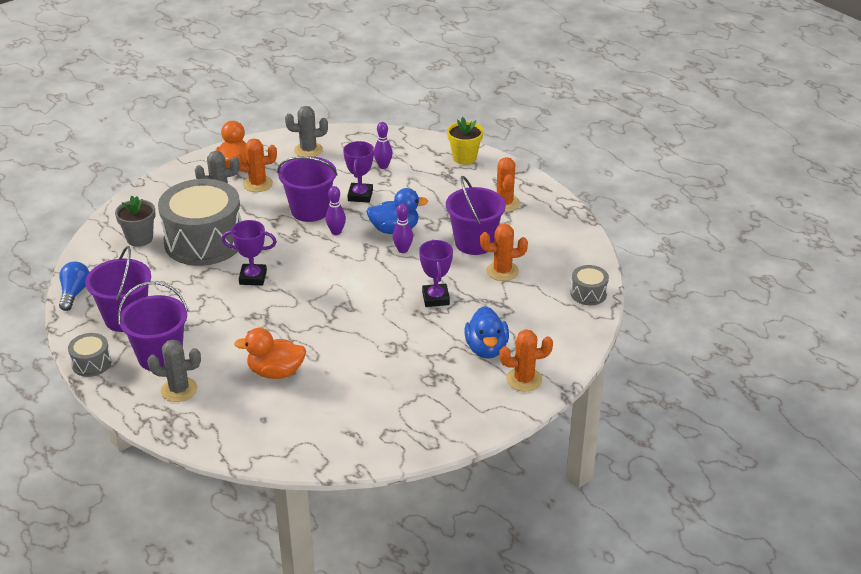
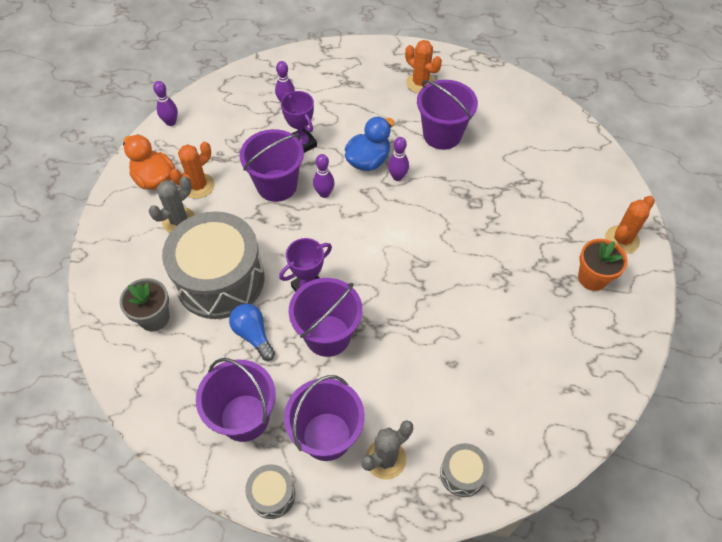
camera: 40 degrees left, 20 degrees up
blue light bulb [59,262,89,311] -> blue light bulb moved to [229,304,275,361]
orange duck [234,328,306,379] -> none
grey cactus [285,106,328,157] -> none
purple trophy [419,240,453,307] -> none
yellow flower pot [447,117,483,165] -> none
blue duck [464,306,509,359] -> none
orange cactus [480,224,528,281] -> none
grey drum [571,265,609,305] -> grey drum moved to [440,443,490,497]
none -> purple bowling pin [153,81,178,126]
none -> purple bucket [289,278,362,357]
none -> orange flower pot [578,239,628,291]

